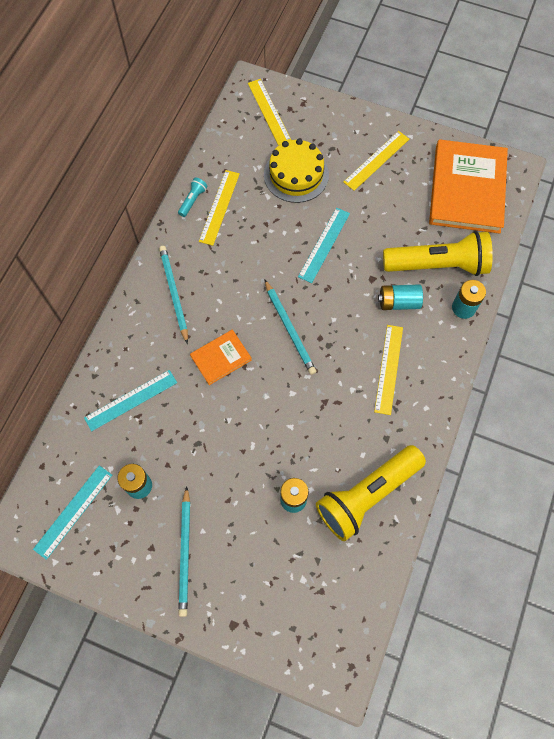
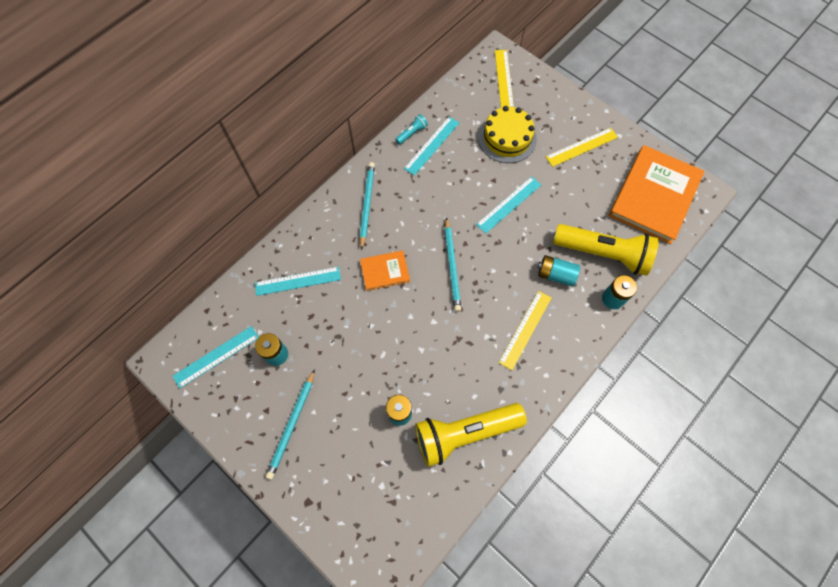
camera: 20 degrees right, 0 degrees up
yellow ruler [199,170,240,246] -> turquoise ruler [404,117,459,176]

